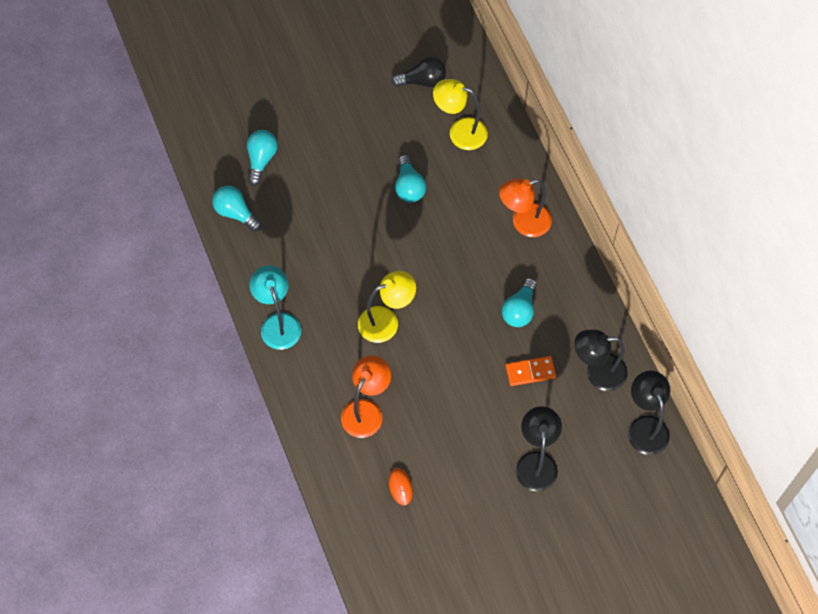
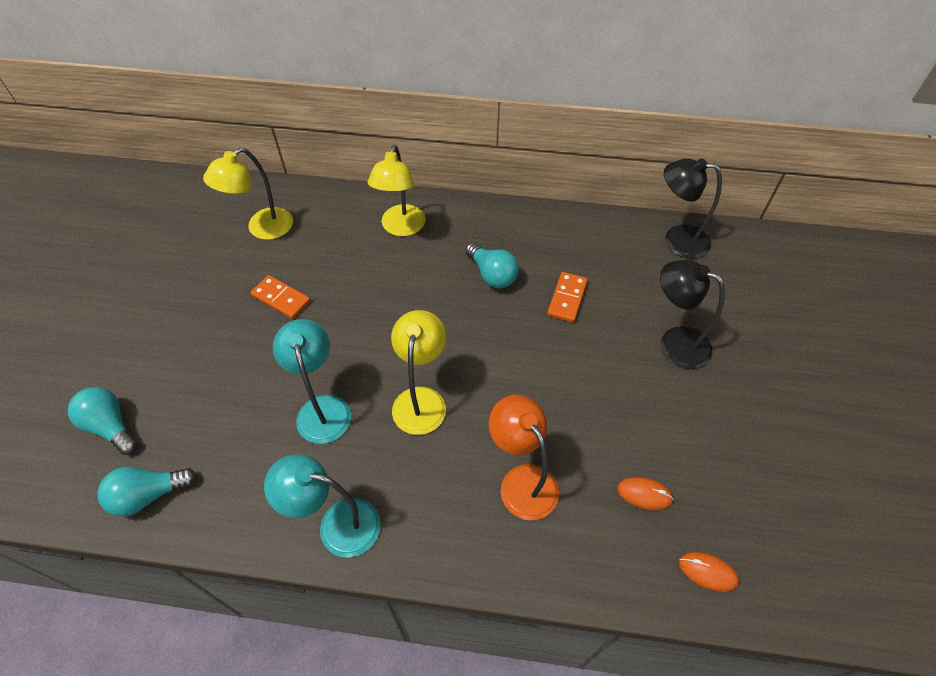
camera: 60 degrees left, 10 degrees down
black light bulb [391,57,446,87] -> none
turquoise light bulb [395,155,426,203] -> orange domino [251,275,310,319]
orange lamp [499,178,552,237] -> yellow lamp [368,145,426,236]
black lamp [574,330,628,391] -> none
none -> turquoise lamp [273,319,351,444]
none -> orange mouse [679,552,739,592]

